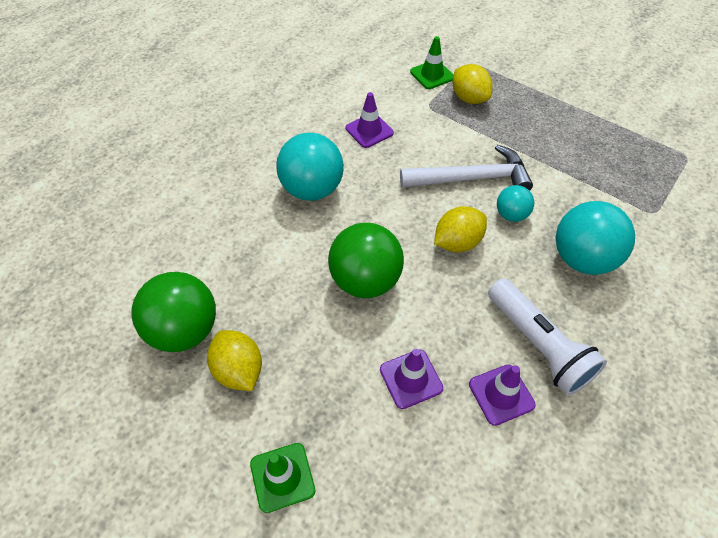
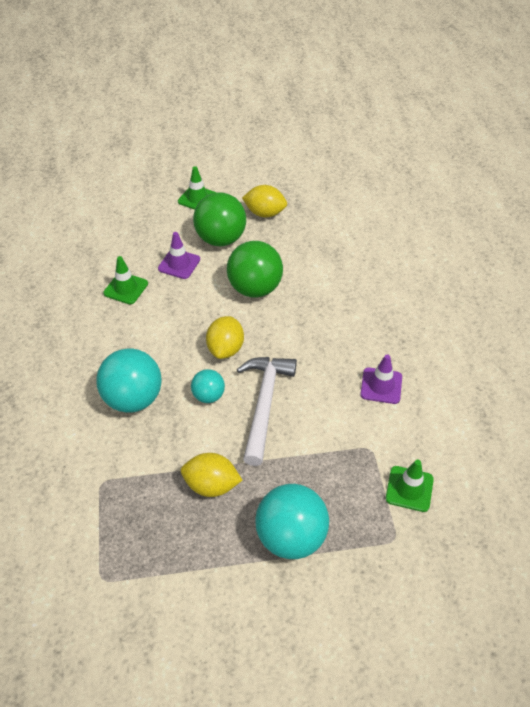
camera: 135 degrees right, 5 degrees down
green ball [131,272,216,352] -> green ball moved to [193,192,246,246]
turquoise ball [276,133,344,201] -> turquoise ball moved to [255,484,329,559]
white hammer [400,145,533,191] -> white hammer turned 150 degrees clockwise [237,357,297,466]
yellow lemon [453,64,493,104] -> yellow lemon moved to [181,453,242,497]
purple traffic cone [469,364,536,426] -> green traffic cone [103,256,148,304]
white flashlight [488,278,607,396] -> none

